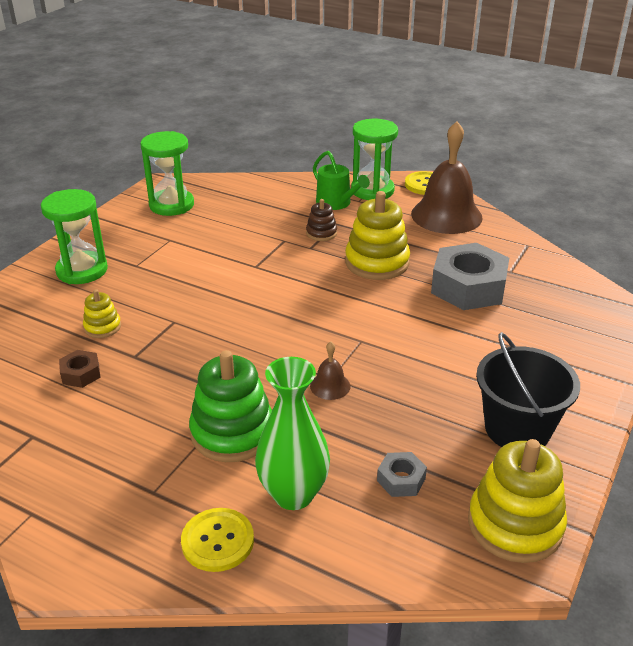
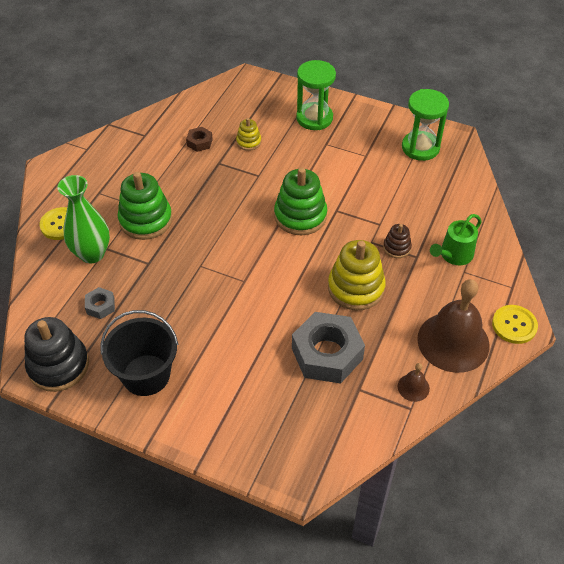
camera: 85 degrees right, 15 degrees up
brown bell [310,342,350,400] -> brown bell moved to [398,363,430,402]
green hourglass [351,119,398,200] -> none
yellow stacking toy [468,439,567,563] -> black stacking toy [24,317,89,392]
none -> green stacking toy [274,167,327,235]

